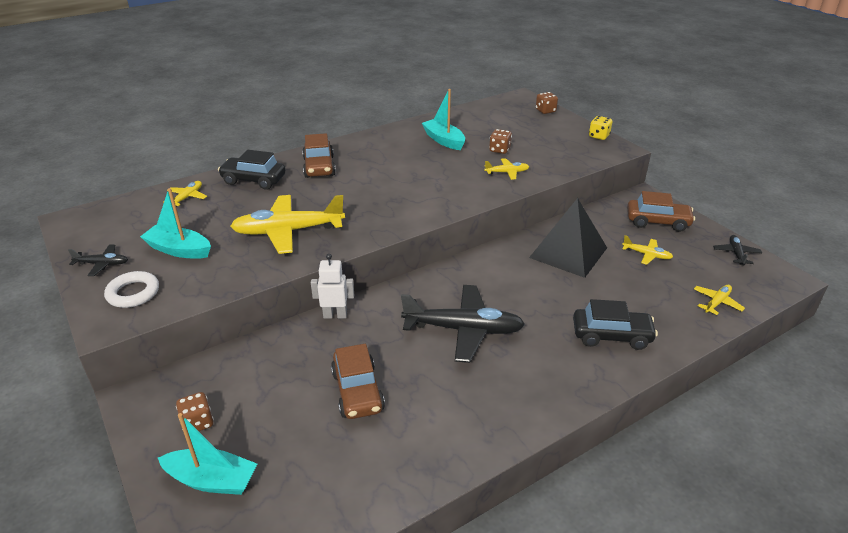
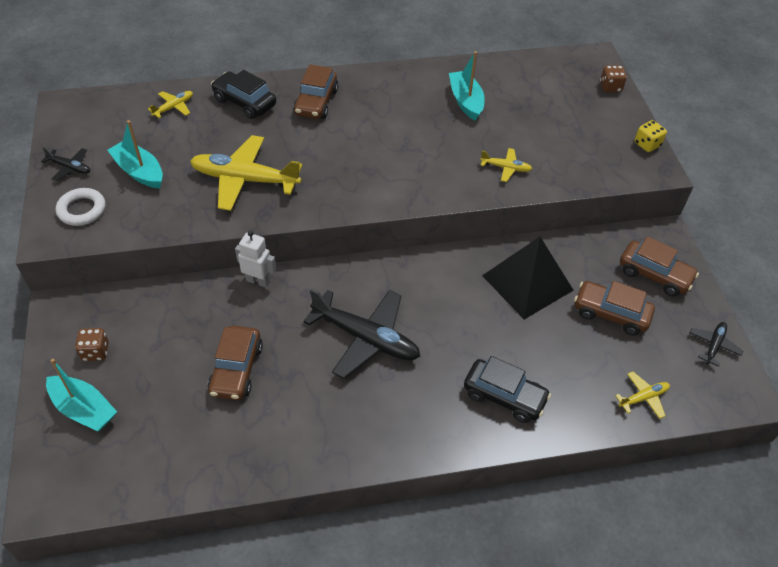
camera: 20 degrees right, 15 degrees up
brown dice [489,129,512,154] -> none
yellow plane [622,235,673,265] -> brown car [574,281,655,335]

